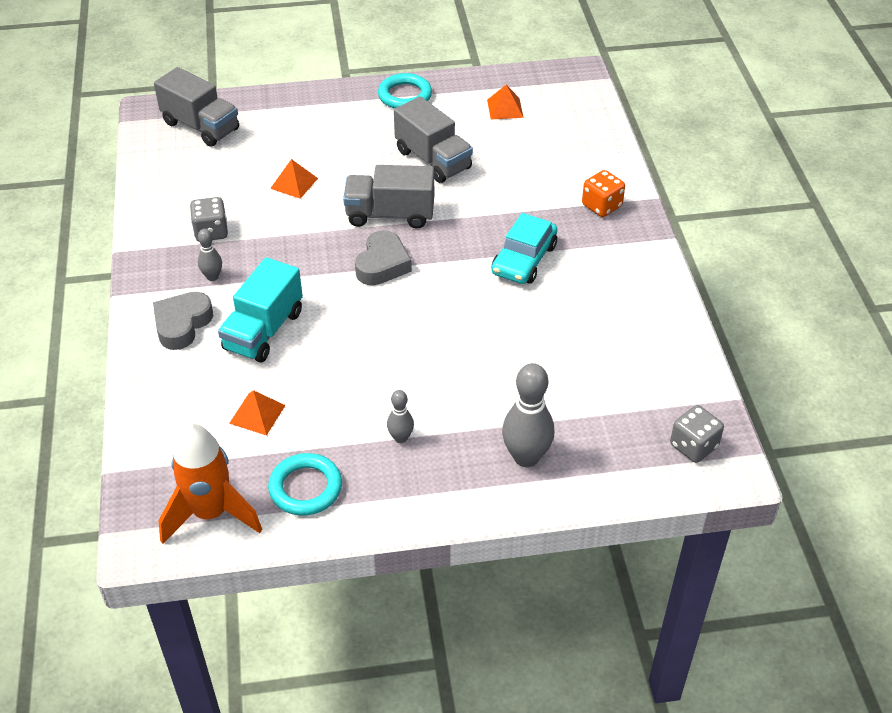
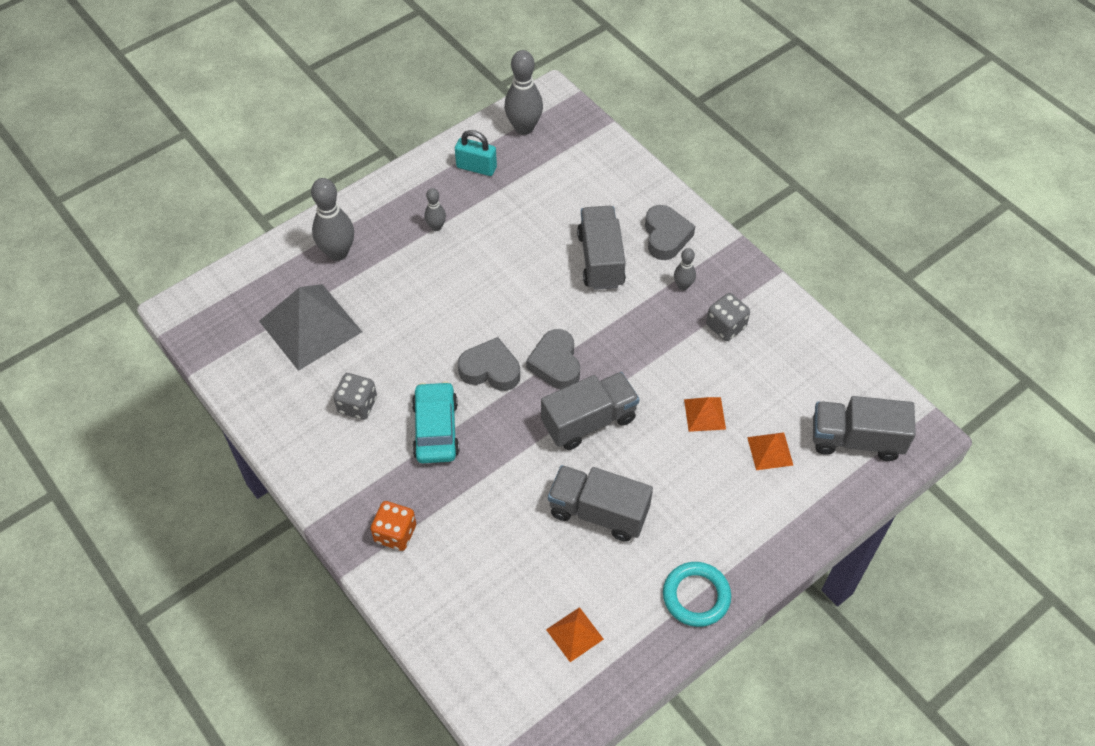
camera: 150 degrees right, 10 degrees up
orange rocket [159,423,262,544] -> grey bowling pin [504,50,543,135]
turquoise truck [218,257,303,363] -> grey truck [577,206,626,290]
orange pyramid [229,390,286,436] -> orange pyramid moved to [747,432,793,470]
turquoise ring [268,453,342,516] -> turquoise padlock [455,130,497,176]
grey dice [670,405,724,463] -> grey dice moved to [333,373,377,420]
none -> grey pyramid [259,284,362,371]
none -> grey heart [458,337,520,391]

